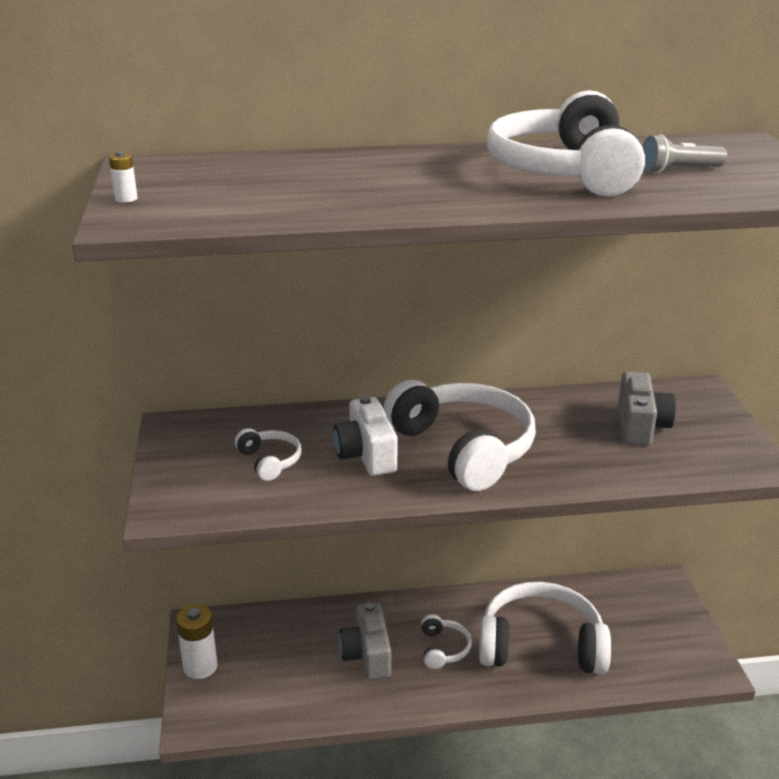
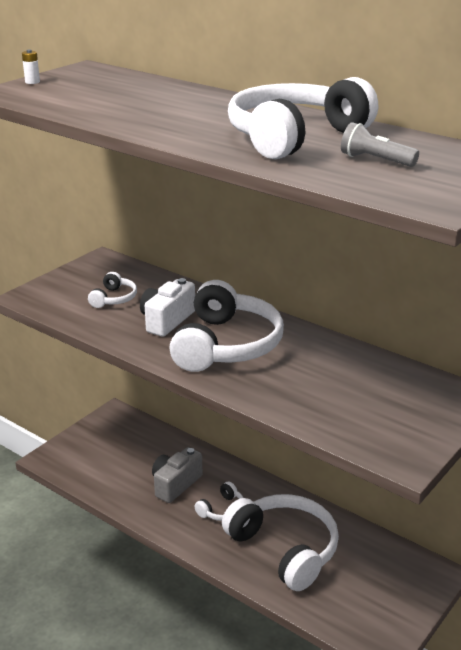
camera: 45 degrees right, 0 degrees up
white battery [176,605,217,679] -> none
grey camera [618,372,676,446] -> none

